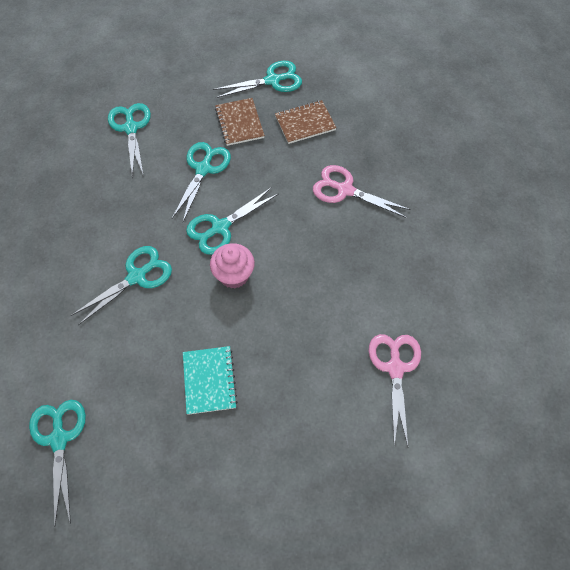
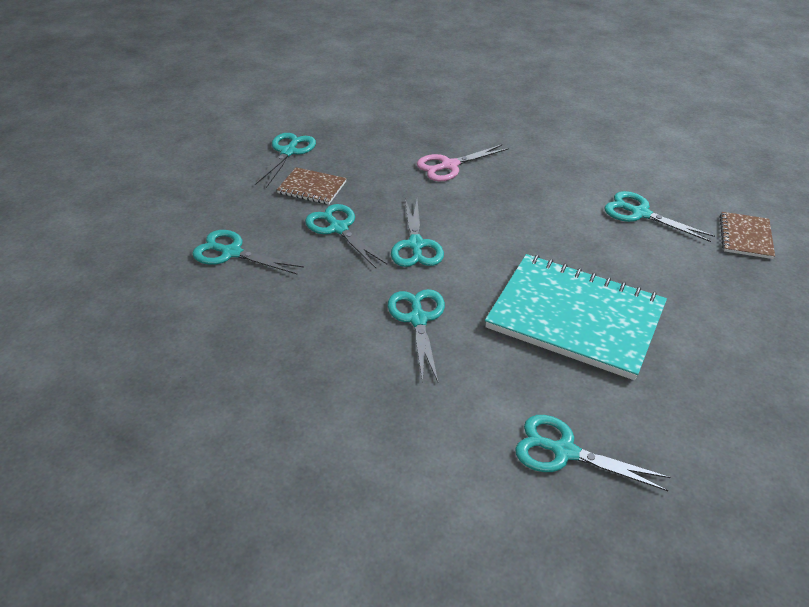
camera: 55 degrees left, 20 degrees down
turquoise notebook [183,346,238,415] -> turquoise notebook [485,254,667,380], size x2.17
pink cupcake [210,243,255,288] -> none
brown notebook [275,100,336,144] -> brown notebook moved to [720,212,775,259]
pink scissors [369,334,421,446] -> turquoise scissors [604,191,715,242]

